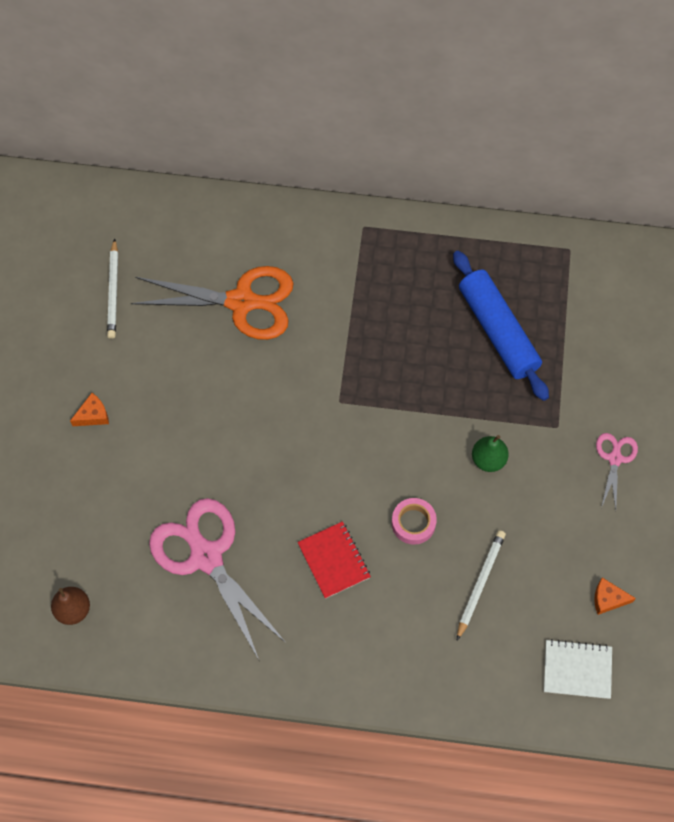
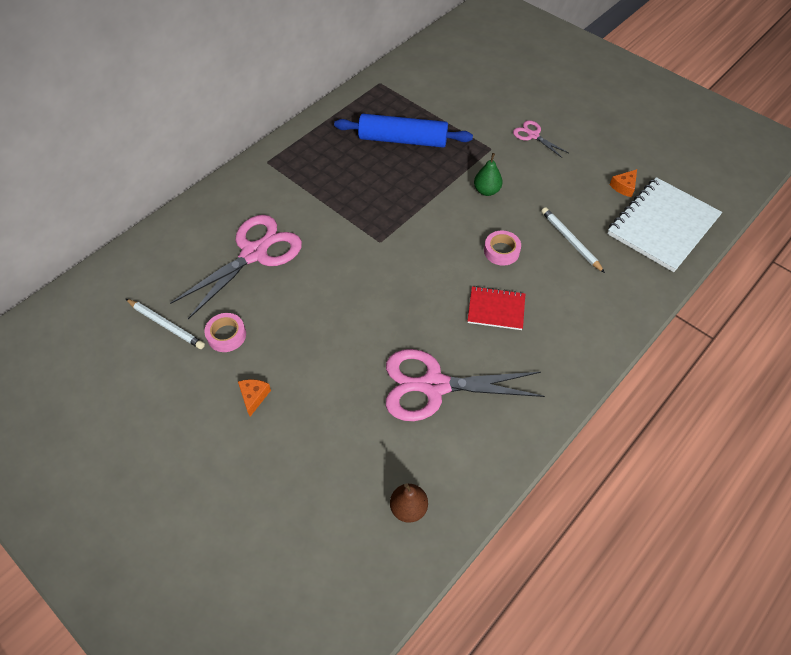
camera: 55 degrees left, 10 degrees down
orange scissors [131,266,293,340] -> pink scissors [170,215,302,319]
white notebook [544,639,612,699] -> white notebook [607,177,722,272], size x1.90
none -> pink tape [204,313,246,352]

